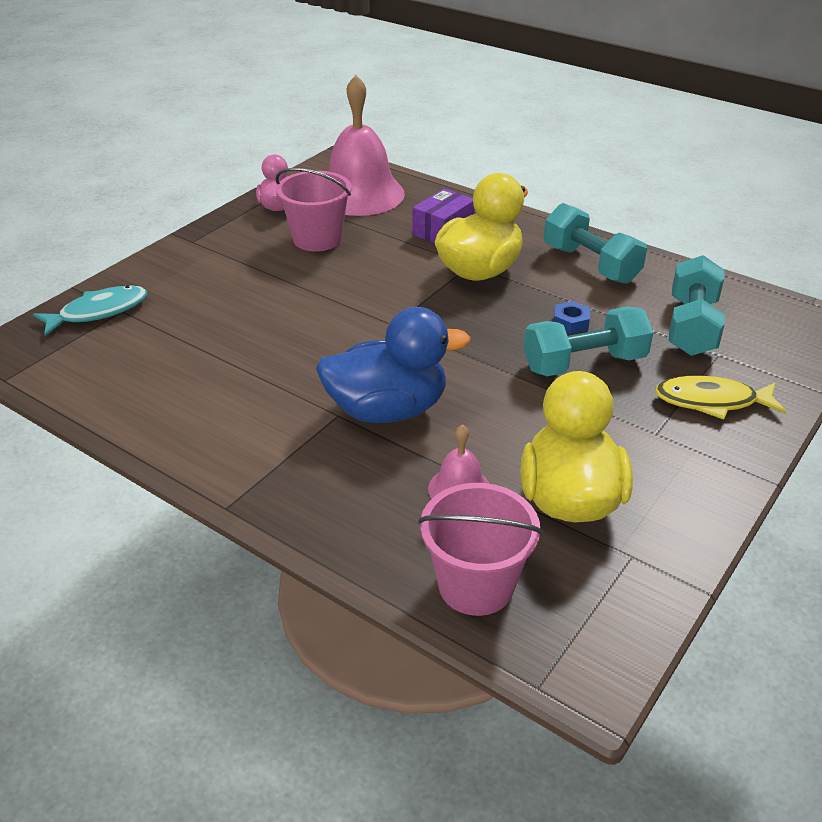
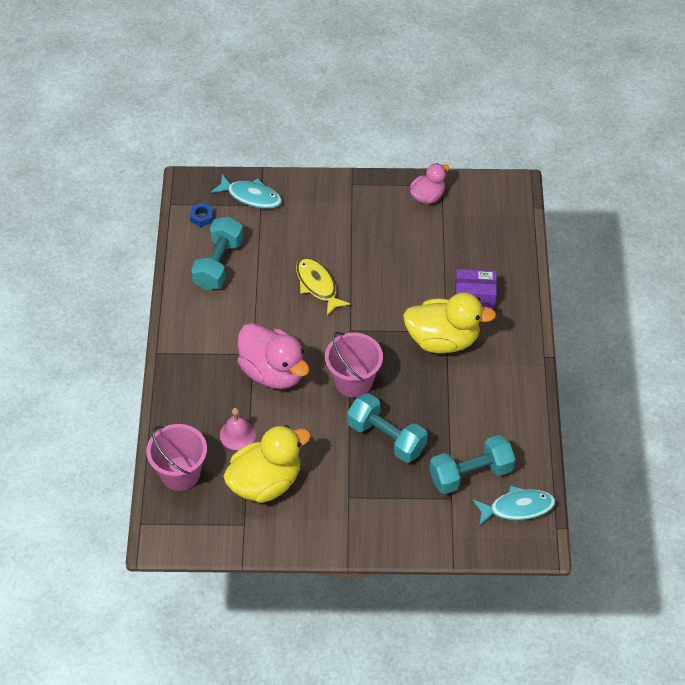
camera: 55 degrees right, 15 degrees up
pink bucket [276,168,352,252] -> pink bucket moved to [325,332,383,397]
blue duck [316,307,471,423] -> pink duck [237,323,310,389]
pink bell [329,75,405,216] -> none
turquoise dumbbell [544,203,647,284] -> turquoise dumbbell moved to [191,216,244,290]
blue nut [554,301,590,334] -> blue nut moved to [190,202,214,227]
yellow fish [655,376,786,420] -> yellow fish moved to [296,257,350,316]
none -> turquoise fish [473,485,556,526]

